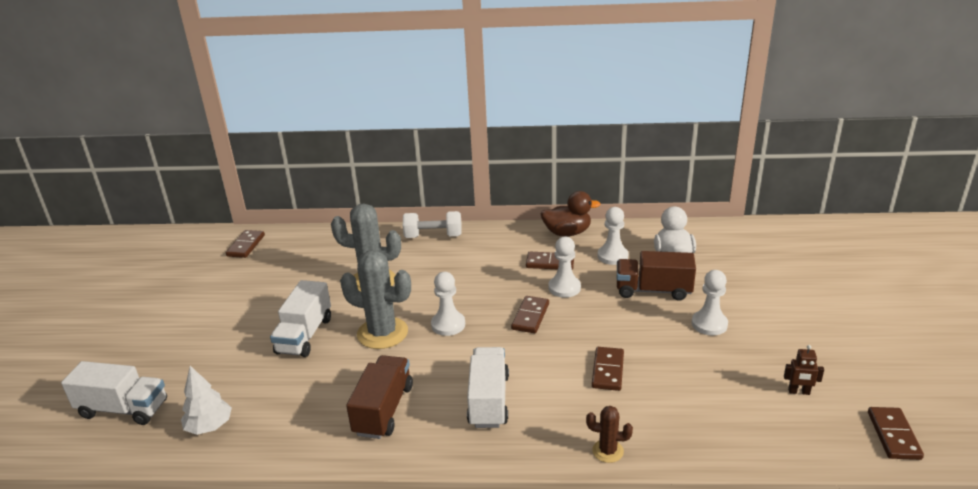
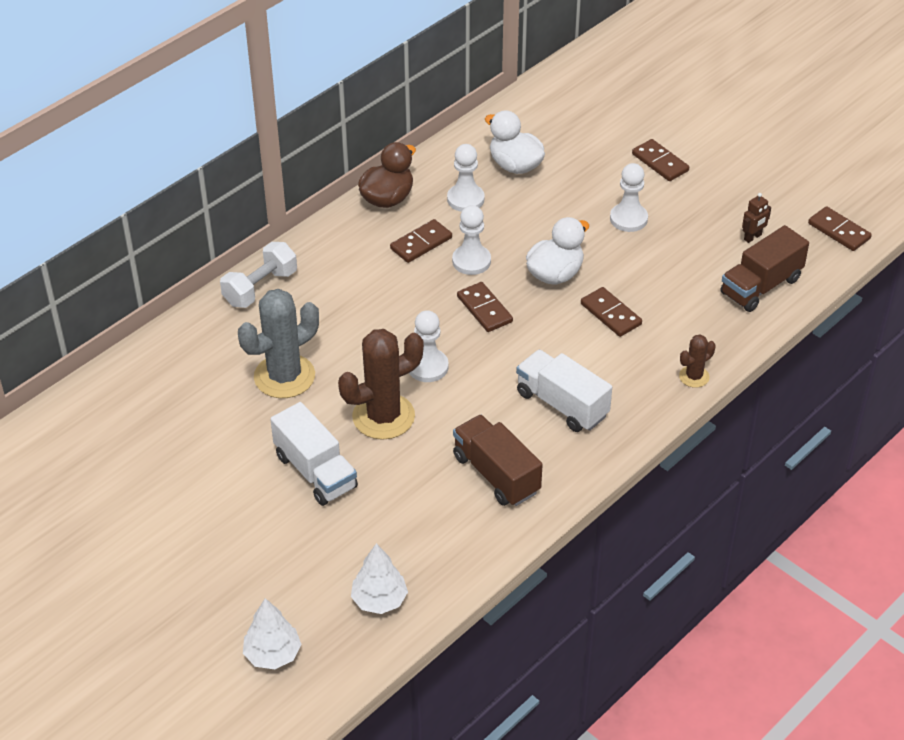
camera: 50 degrees left, 15 degrees up
white truck [61,361,167,425] -> white tree [243,598,301,669]
brown domino [226,230,265,258] -> brown domino moved to [632,139,689,181]
grey cactus [340,250,411,349] -> brown cactus [338,329,424,440]
brown truck [617,251,696,301] -> brown truck moved to [720,225,809,312]
none -> white duck [526,217,589,285]

